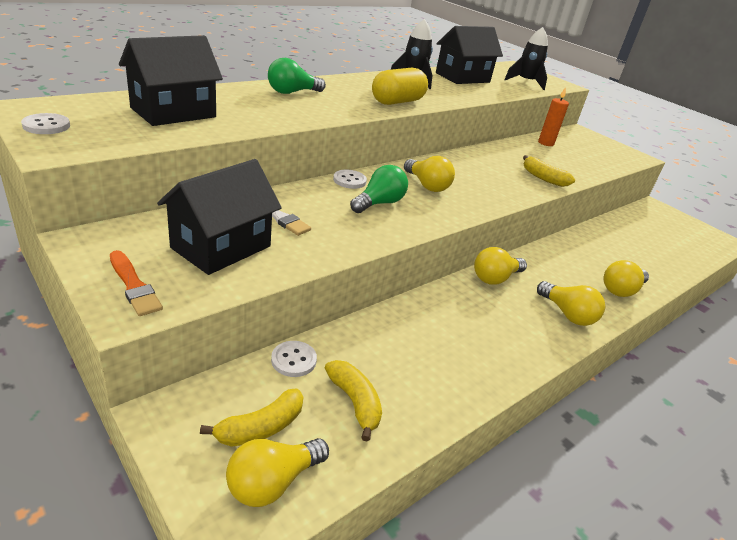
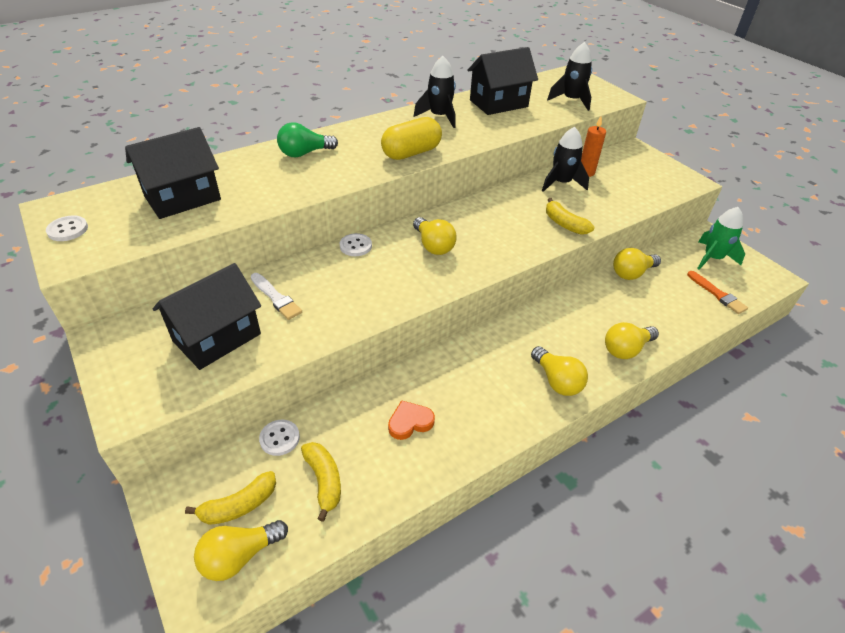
camera: 10 degrees right, 10 degrees up
orange brush [110,250,163,316] -> orange brush moved to [687,271,748,314]
green light bulb [350,165,408,213] -> none
yellow light bulb [474,247,527,285] -> yellow light bulb moved to [613,248,661,280]
none -> orange heart [388,400,435,440]
none -> black rocket [542,127,589,192]
none -> green rocket [697,207,745,270]

